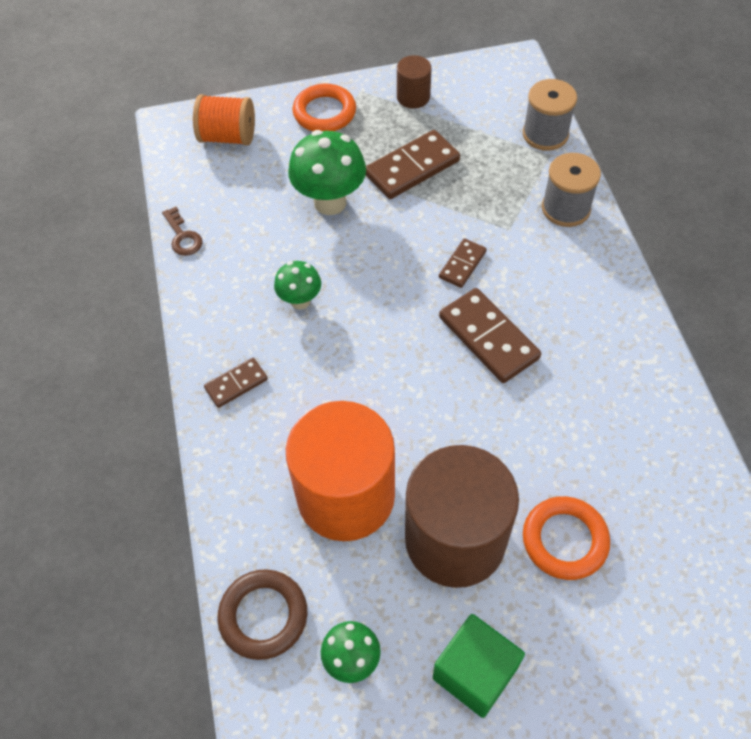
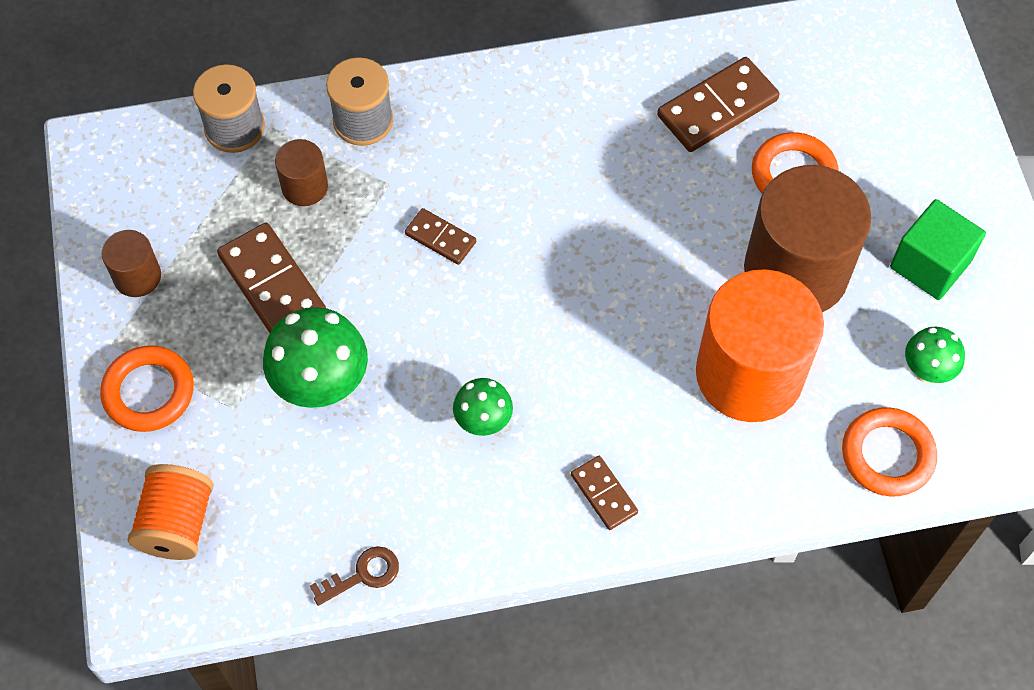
camera: 90 degrees left, 5 degrees up
brown ring [217,569,307,660] -> orange ring [842,407,937,496]
brown domino [439,288,541,383] -> brown domino moved to [657,57,780,152]
none -> brown cylinder [275,139,328,206]

